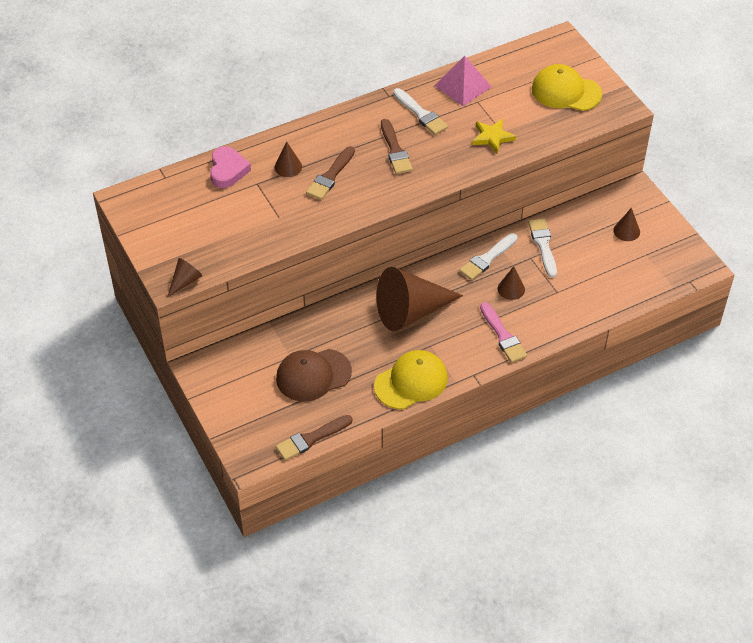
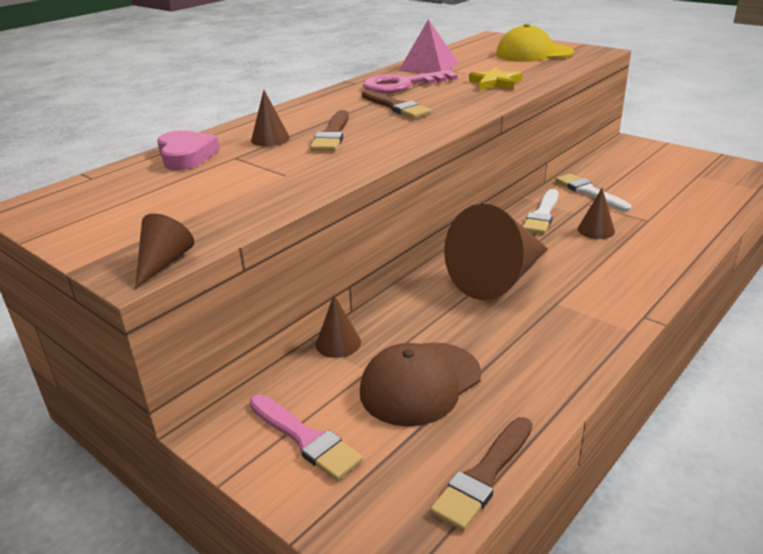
camera: 20 degrees left, 20 degrees down
yellow cap [374,350,448,409] -> none
white brush [393,88,448,135] -> pink key [363,70,458,93]
pink brush [480,302,527,363] -> pink brush moved to [250,395,363,481]
brown cone [613,208,640,241] -> brown cone moved to [316,295,361,358]

